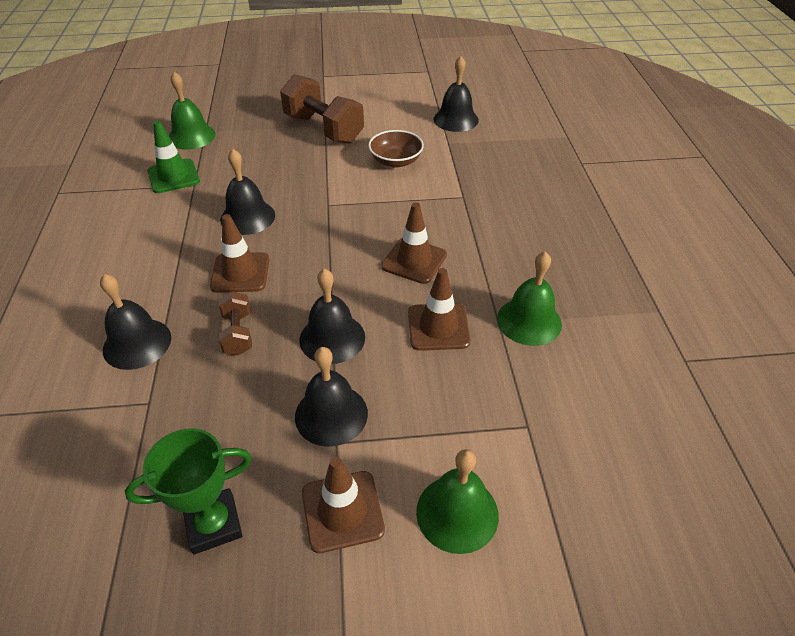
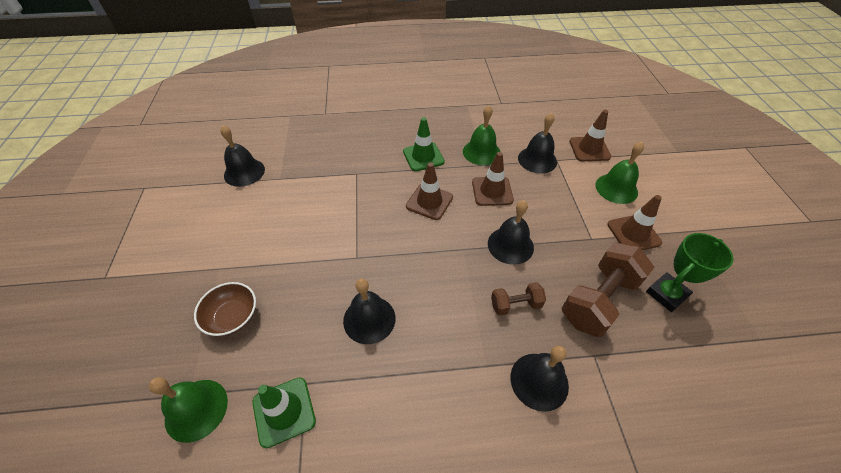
camera: 90 degrees left, 5 degrees up
green trophy [125,428,252,554] -> green trophy turned 75 degrees clockwise [646,233,733,312]
brown traffic cone [210,214,269,293] -> brown traffic cone moved to [569,110,611,161]
brown dumbbell [280,74,364,144] -> brown dumbbell moved to [562,243,654,337]
black bell [295,347,368,447] -> black bell moved to [518,113,557,173]
brown bowl [368,130,424,168] -> brown bowl moved to [194,282,256,336]
none -> green traffic cone [403,117,445,171]

